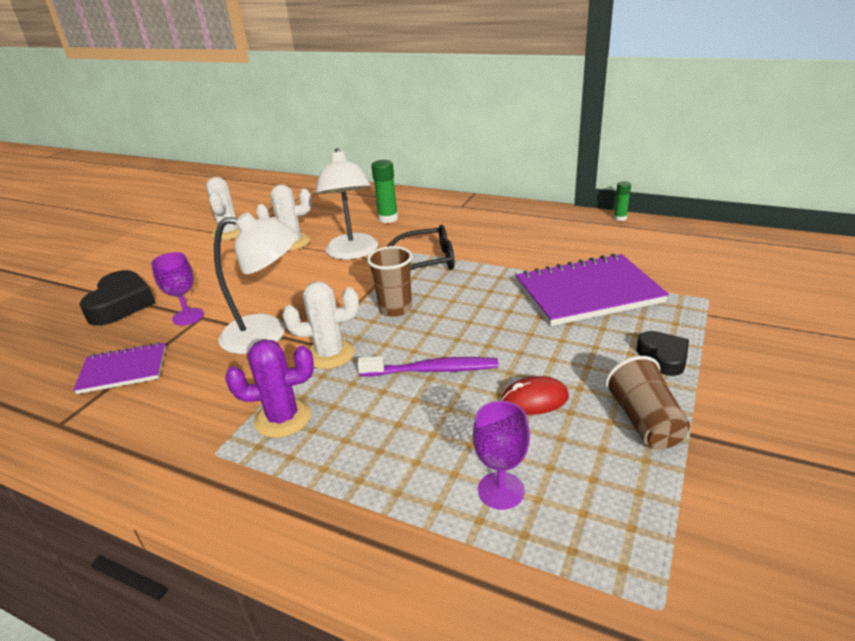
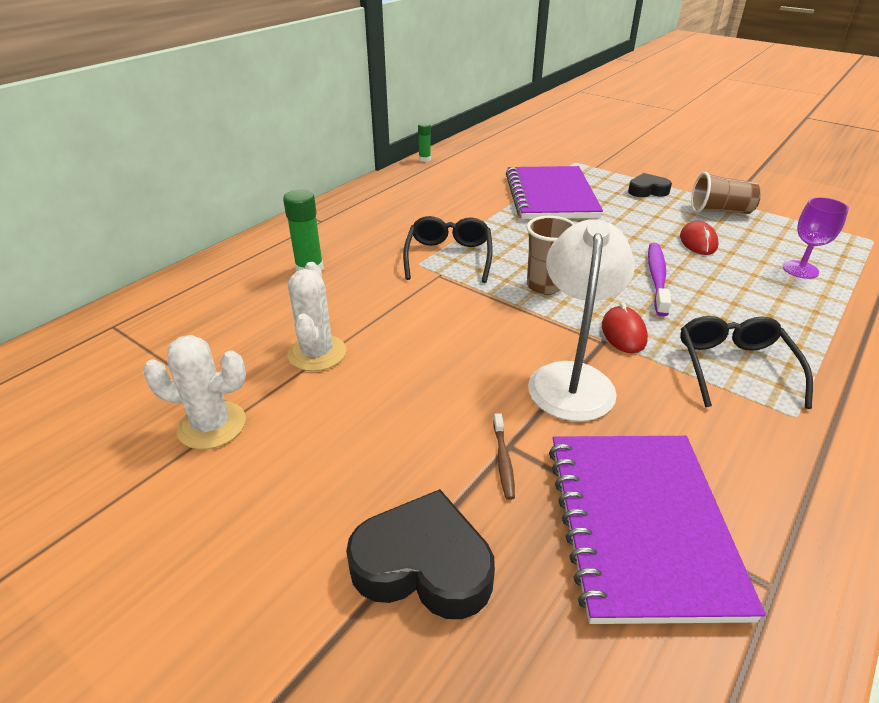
camera: 80 degrees left, 5 degrees up
purple notebook [73,342,166,394] -> purple notebook [549,436,766,624], size x1.74
purple goblet [151,252,204,326] -> brown toothbrush [493,413,515,500]
purple cactus [225,339,314,438] -> black glasses [680,316,813,409]
white cactus [283,281,359,369] -> red mouse [602,303,648,353]
white lamp [315,148,378,260] -> none

